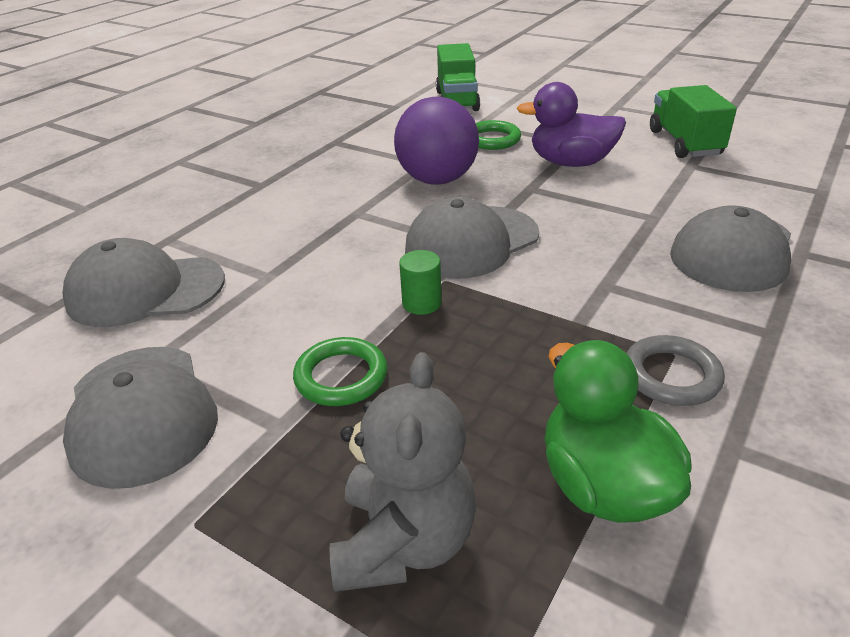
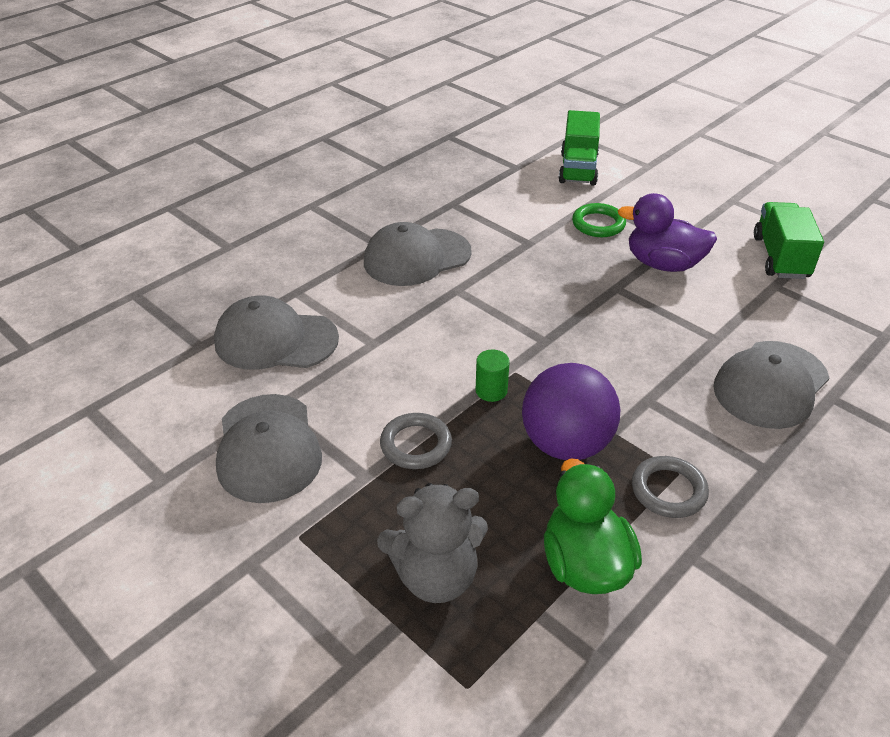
camera: 10 degrees right, 5 degrees up
green ring [293,337,388,406] -> grey ring [380,413,452,469]
grey teddy bear [329,352,476,592] -> grey teddy bear turned 60 degrees clockwise [377,483,488,603]
purple ball [394,97,479,185] -> purple ball moved to [522,363,620,460]
grey cap [405,197,539,279] -> grey cap moved to [364,222,472,286]

